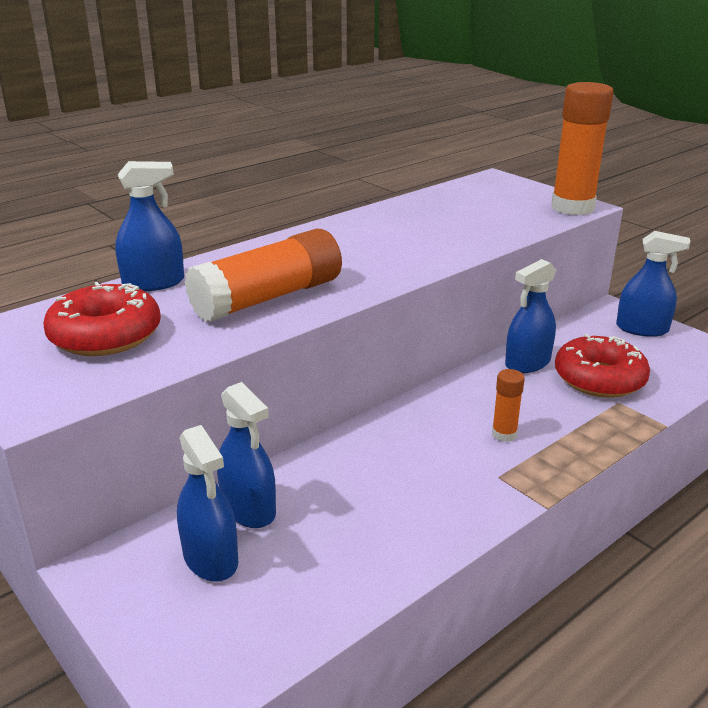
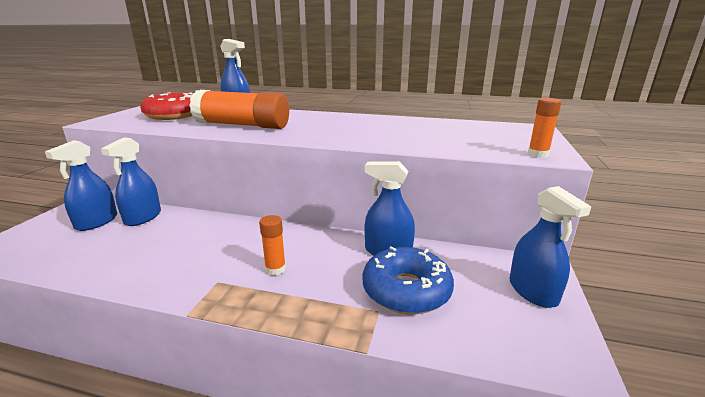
camera: 55 degrees right, 5 degrees down
orange glue stick [551,82,614,215] -> orange glue stick [528,98,562,158], size x0.47
red donut [555,334,650,398] -> blue donut [363,246,454,314]

